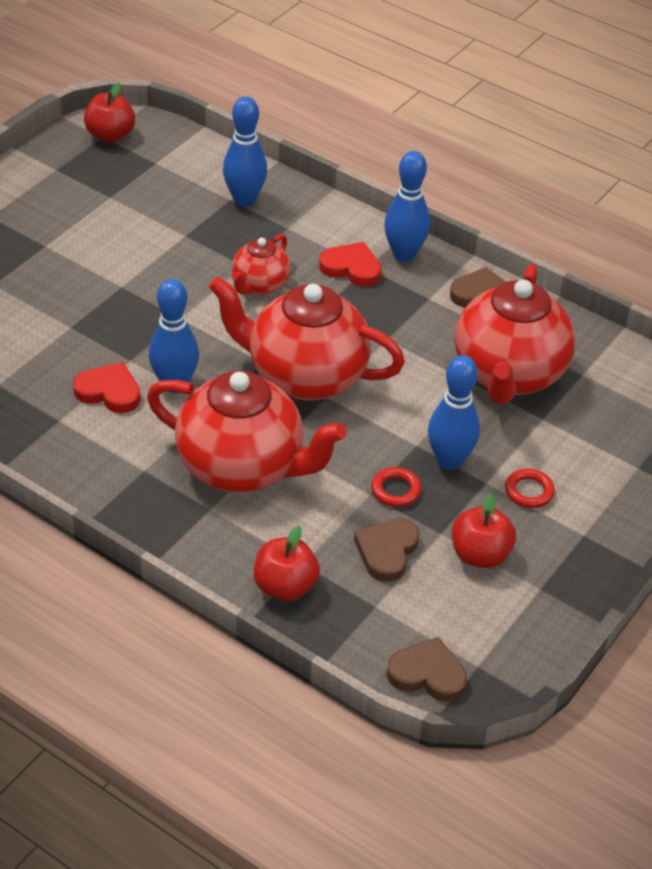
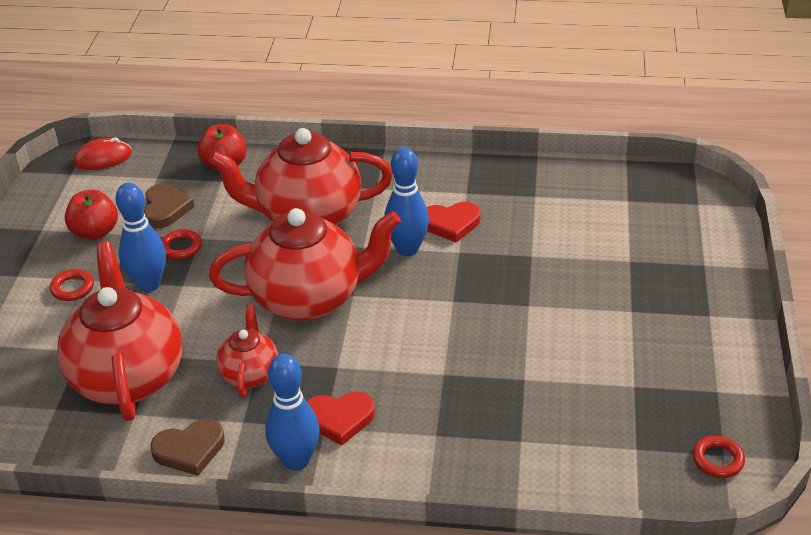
camera: 155 degrees right, 5 degrees down
red apple [84,83,135,143] -> red ring [693,436,745,478]
blue bowling pin [223,96,267,207] -> none
red teapot [232,234,290,295] -> red teapot moved to [216,304,278,397]
brown heart [387,637,467,702] -> red mouse [73,137,132,170]

